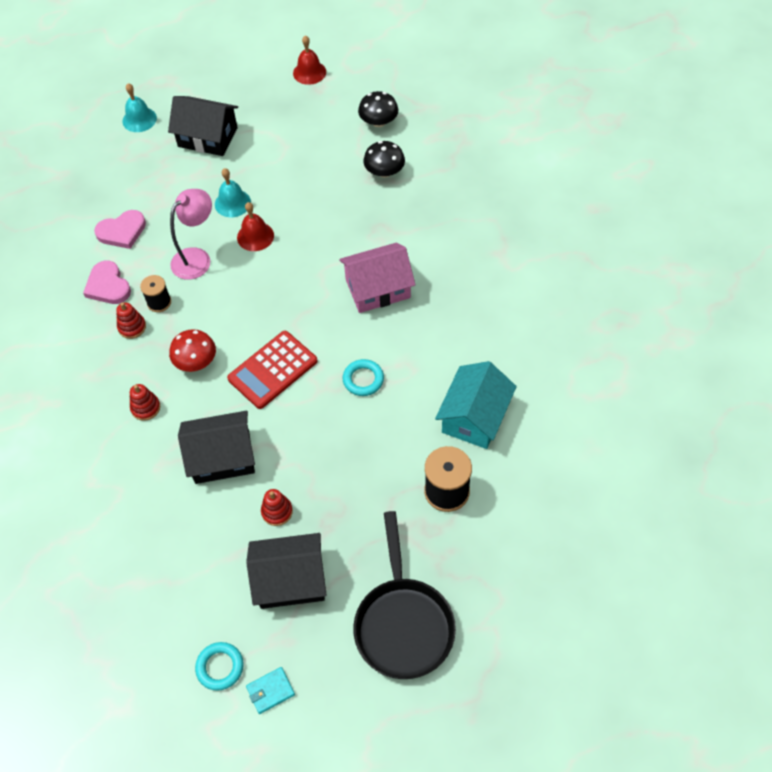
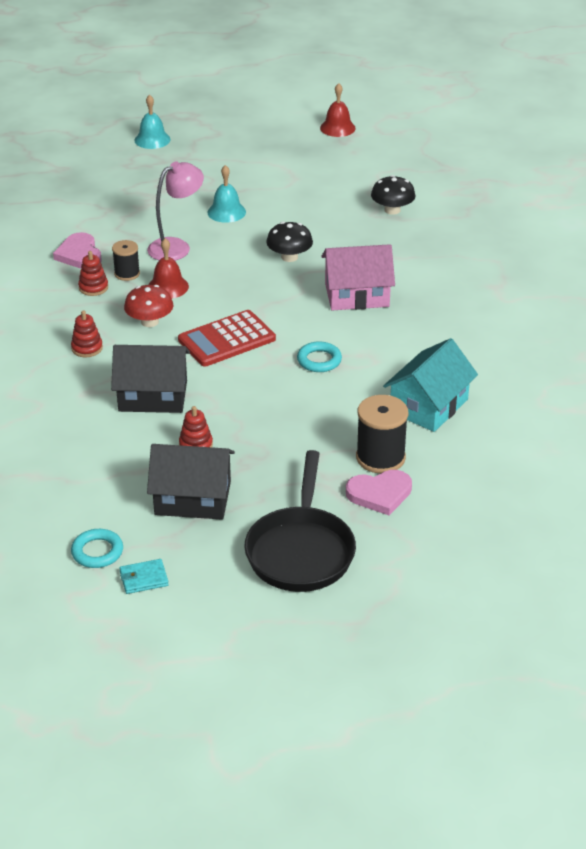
camera: 10 degrees right, 20 degrees down
pink heart [94,210,146,249] -> pink heart moved to [346,470,412,515]
black house [168,96,238,156] -> none
red bell [237,202,274,251] -> red bell moved to [148,238,189,298]
black mushroom [358,91,398,127] -> black mushroom moved to [266,222,313,262]

